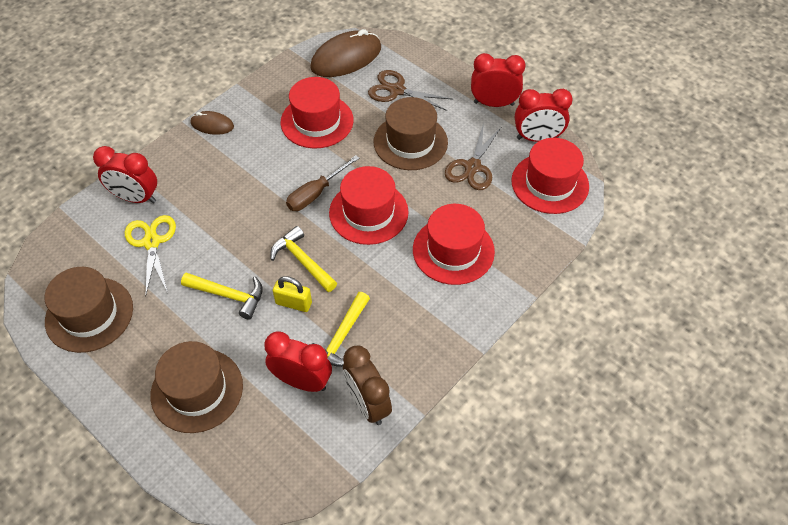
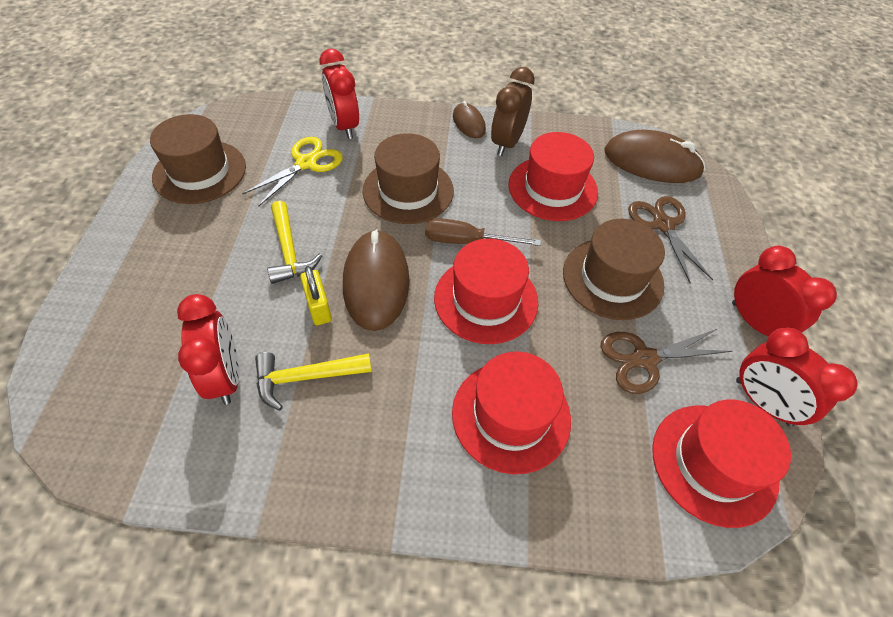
camera: 50 degrees right, 0 degrees up
brown hat [150,341,243,433] -> brown hat moved to [363,133,454,224]
yellow hammer [270,226,337,292] -> brown mouse [343,229,409,331]
brown clock [343,346,392,425] -> brown clock moved to [491,67,535,156]

